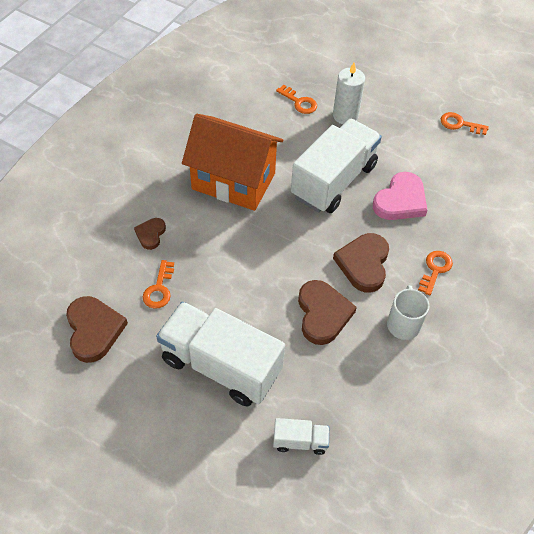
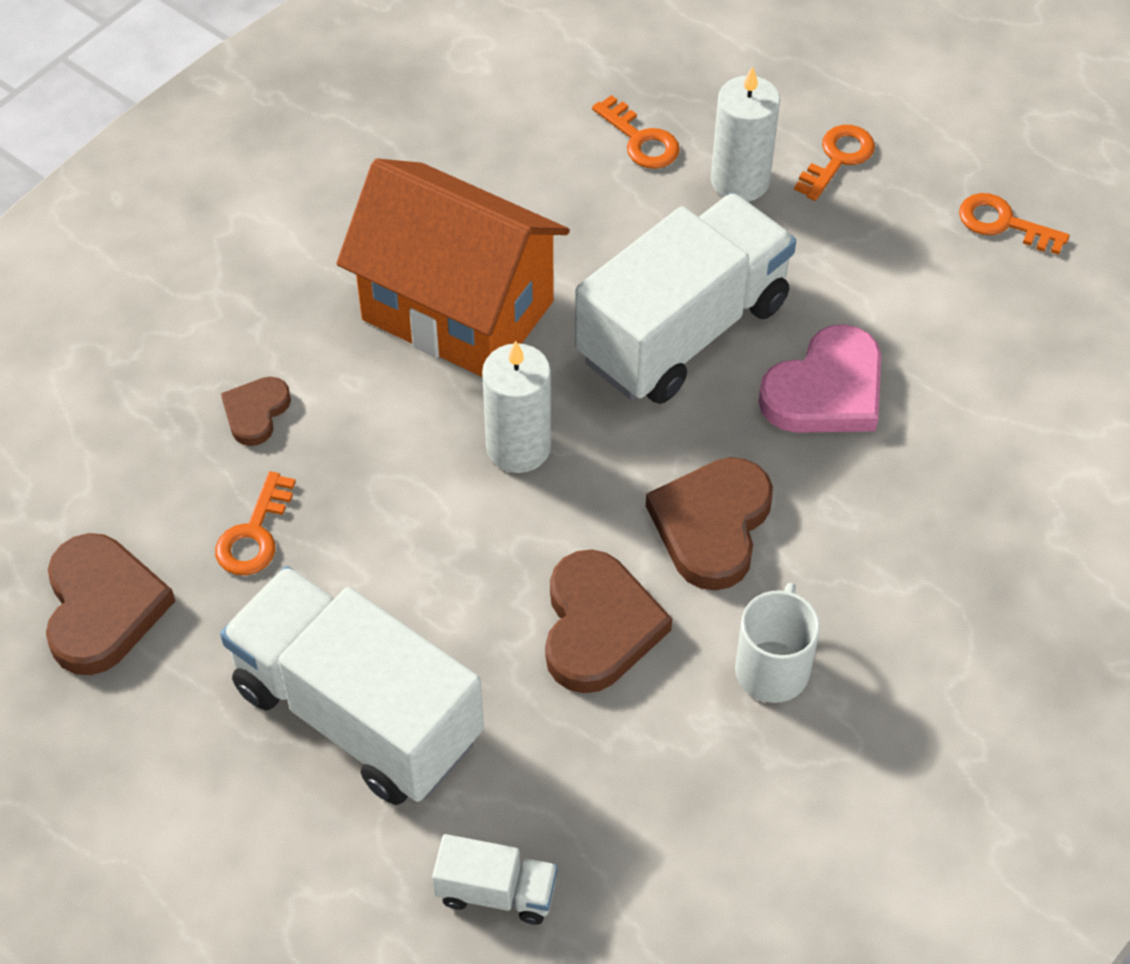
camera: 10 degrees right, 0 degrees up
orange key [418,251,453,295] -> orange key moved to [794,125,875,201]
none -> white candle [482,341,551,473]

